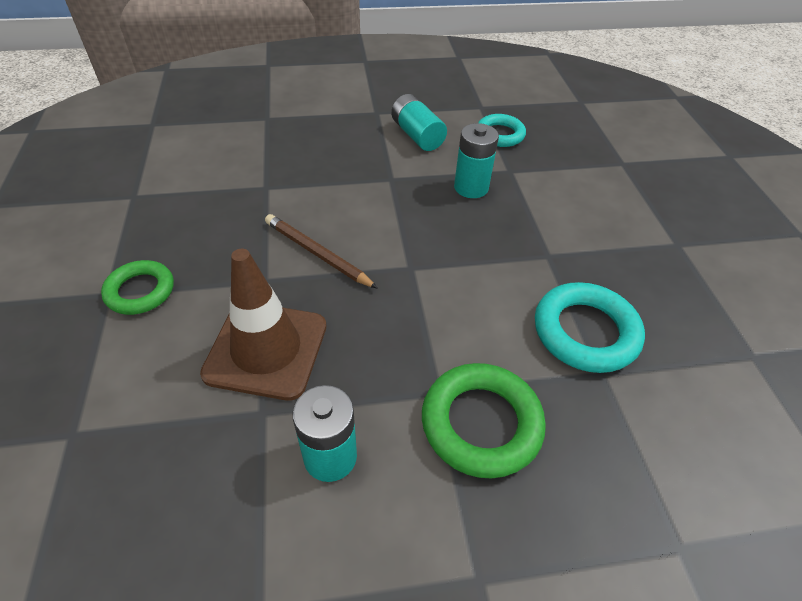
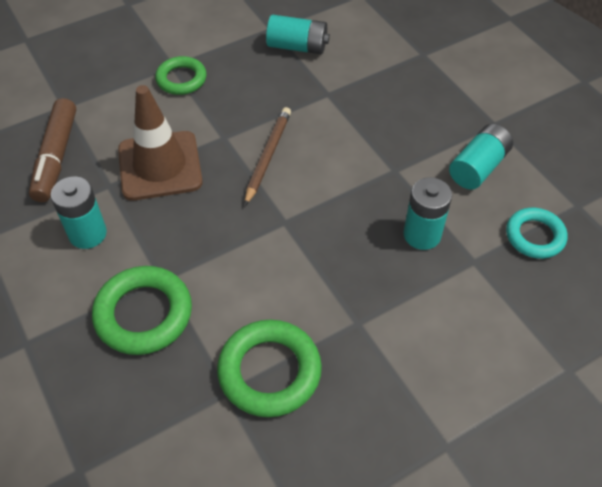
camera: 70 degrees right, 5 degrees up
turquoise ring [535,282,645,373] -> green ring [217,320,322,417]
none -> brown marker [29,98,76,202]
none -> turquoise battery [266,15,330,54]

